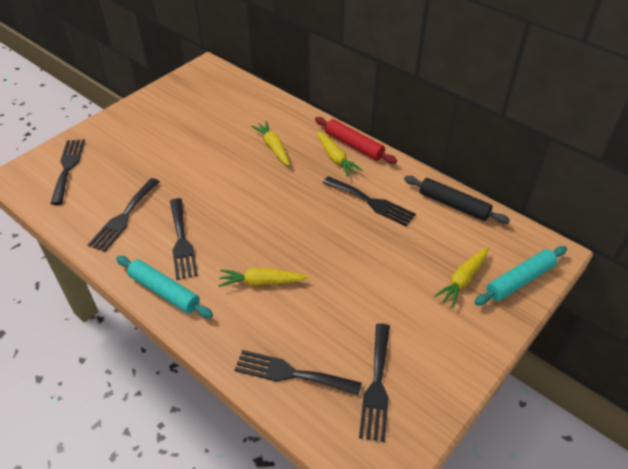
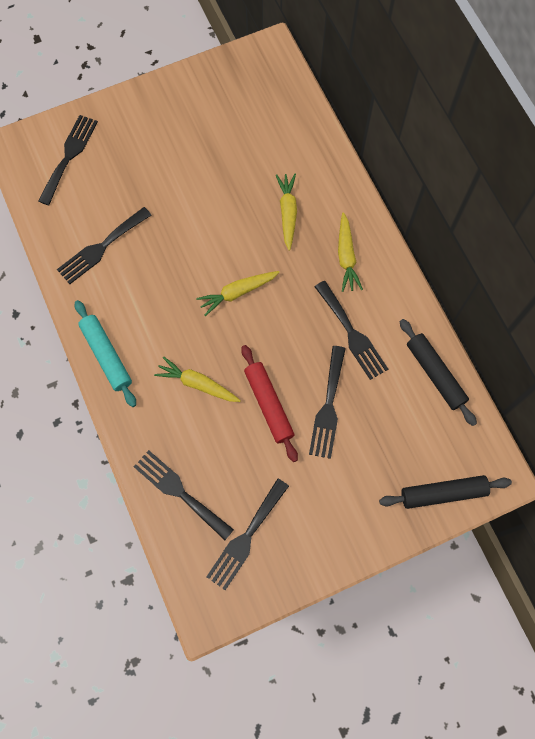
camera: 25 degrees right, 25 degrees up
black fork [170,198,198,280] -> black fork moved to [309,346,346,459]
red rolling pin [315,117,397,164] -> red rolling pin moved to [241,345,298,462]
yellow carrot [434,247,488,307] -> yellow carrot moved to [196,271,279,316]
turquoise rolling pin [474,246,567,306] -> black rolling pin [379,475,512,509]

